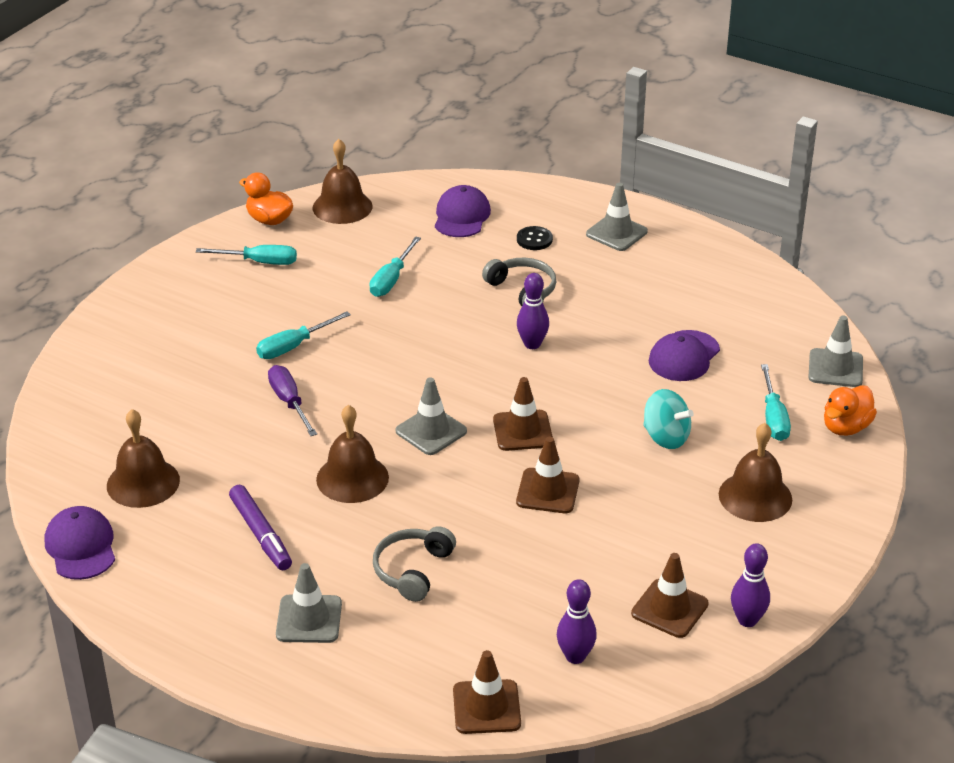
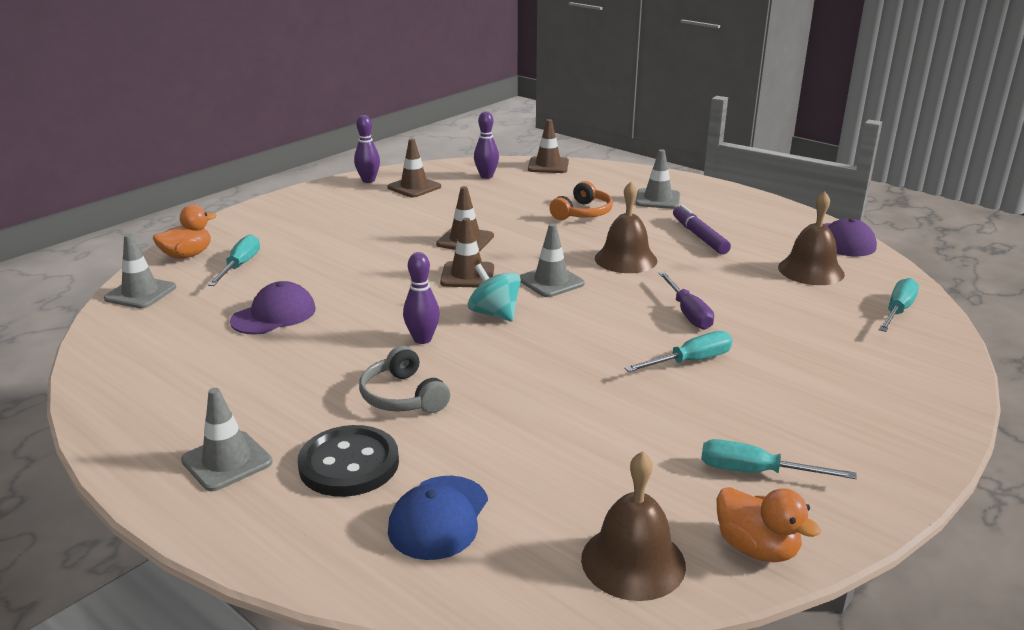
camera: 170 degrees left, 10 degrees down
turquoise screwdriver [369,237,421,297] -> turquoise screwdriver moved to [879,278,919,332]
grey headphones [373,526,456,602] -> orange headphones [549,181,613,220]
purple cap [435,185,491,237] -> blue cap [388,476,488,560]
black button [517,226,553,250] -> black button [298,425,399,497], size x1.87
turquoise spinning top [643,389,694,449] -> turquoise spinning top moved to [468,264,521,322]
brown bell [719,423,792,522] -> none

